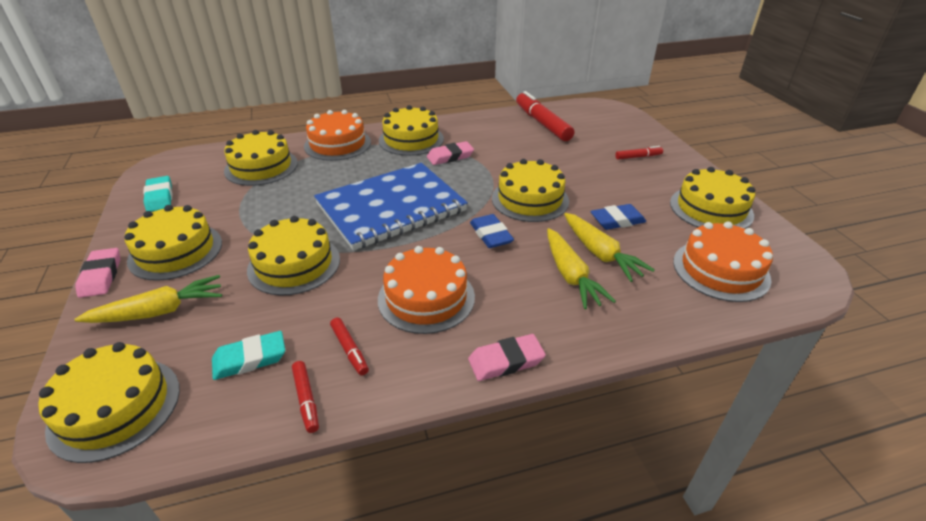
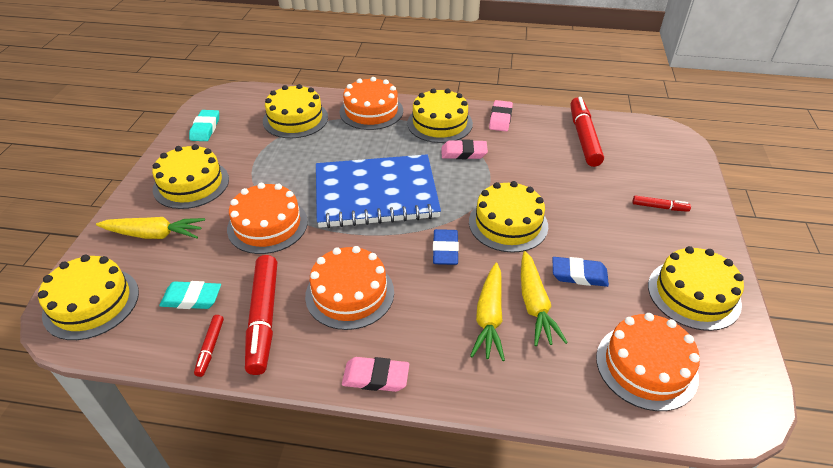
camera: 25 degrees right, 5 degrees up
pink eraser [75,248,120,298] -> pink eraser moved to [489,100,513,131]
yellow cake [247,216,340,296] -> orange cake [227,183,308,254]
red marker [330,317,369,375] -> red marker [245,255,277,375], size x2.08

